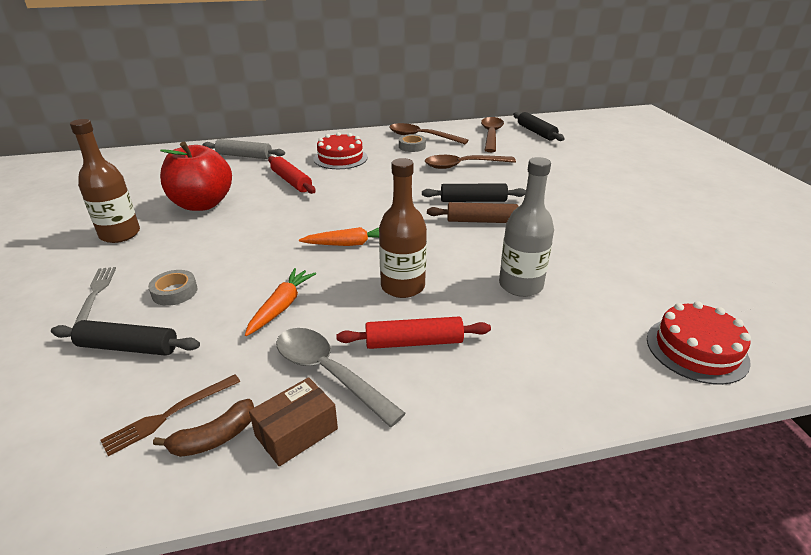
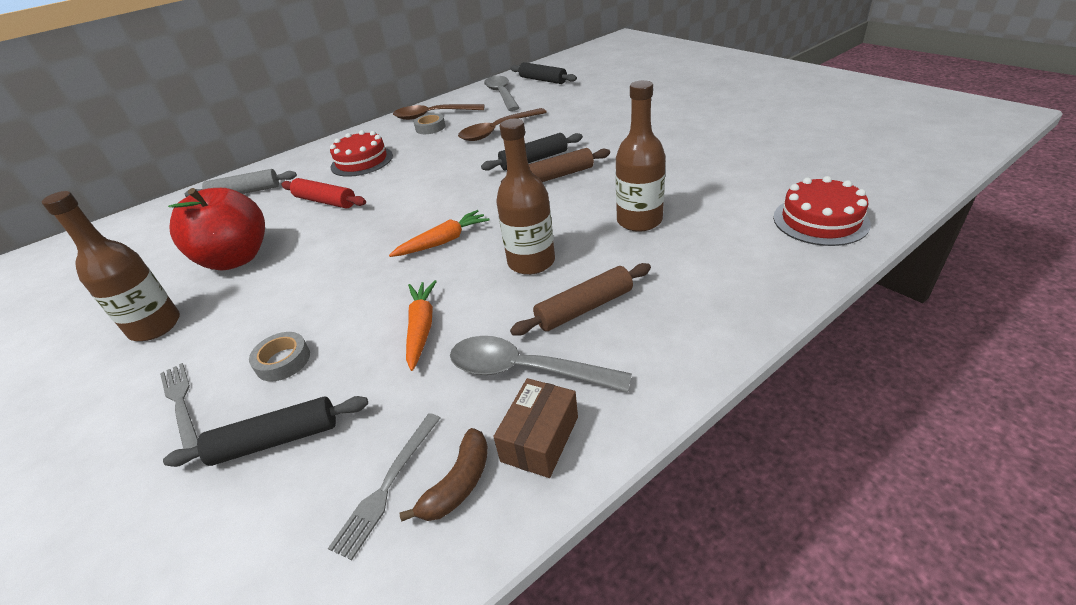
camera: 20 degrees left, 5 degrees up
brown fork [101,374,240,456] -> grey fork [328,413,440,560]
red rolling pin [336,317,491,349] -> brown rolling pin [510,263,651,336]
brown spoon [481,117,504,152] -> grey spoon [484,76,519,111]
grey bottle [499,157,554,297] -> brown bottle [616,80,666,232]

